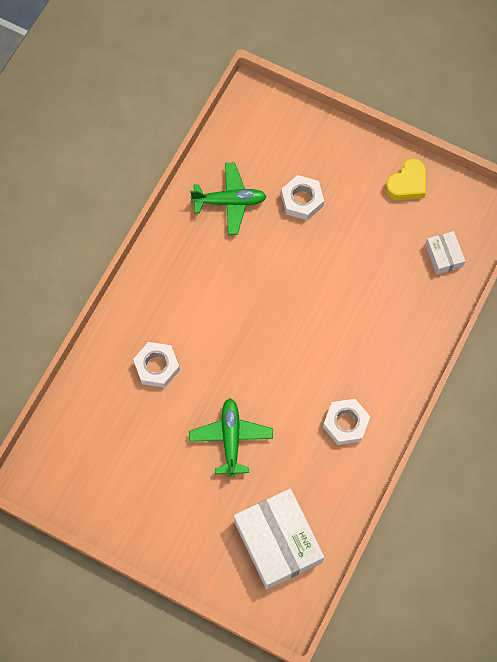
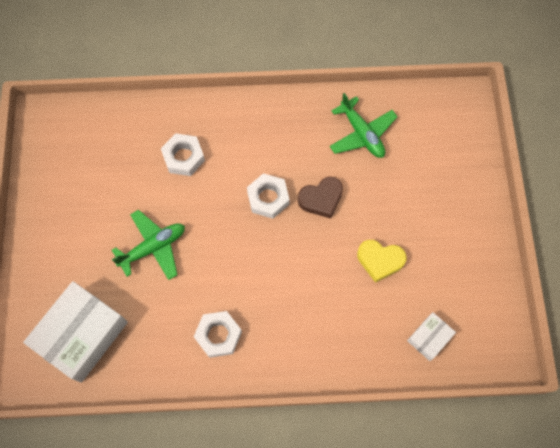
camera: 60 degrees right, 0 degrees up
white nut [281,175,324,220] -> white nut moved to [247,173,290,219]
yellow heart [385,158,426,200] -> yellow heart moved to [357,240,406,283]
none -> brown heart [298,177,343,219]

